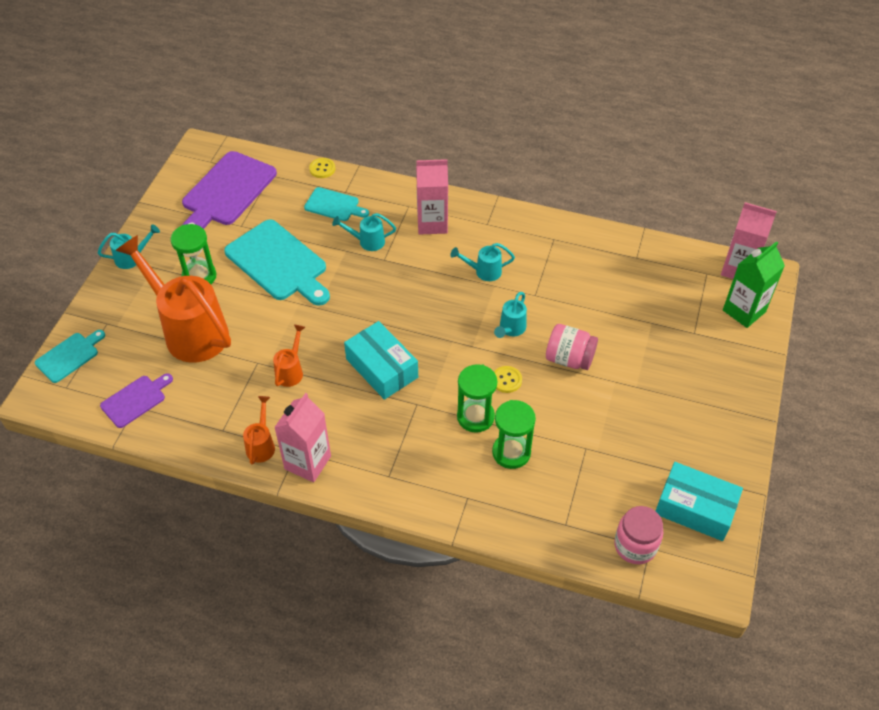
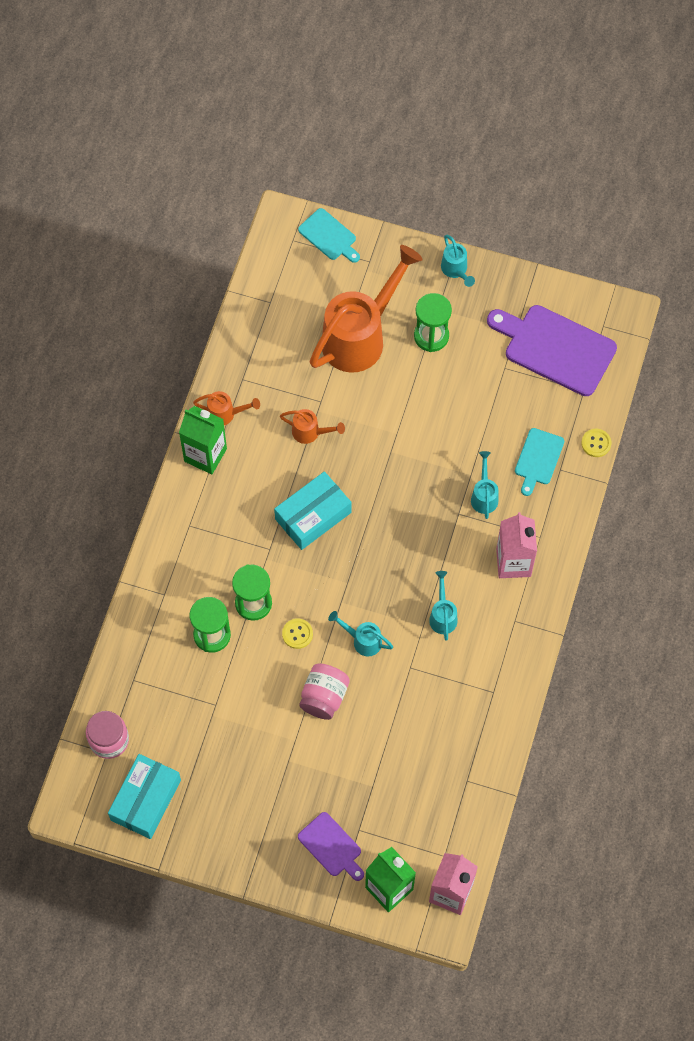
camera: 90 degrees right, 15 degrees up
purple cutting board [100,373,173,428] -> purple cutting board moved to [298,812,364,881]
turquoise cutting board [224,220,330,306] -> none
pink carton [274,393,331,482] -> green carton [179,406,227,474]

